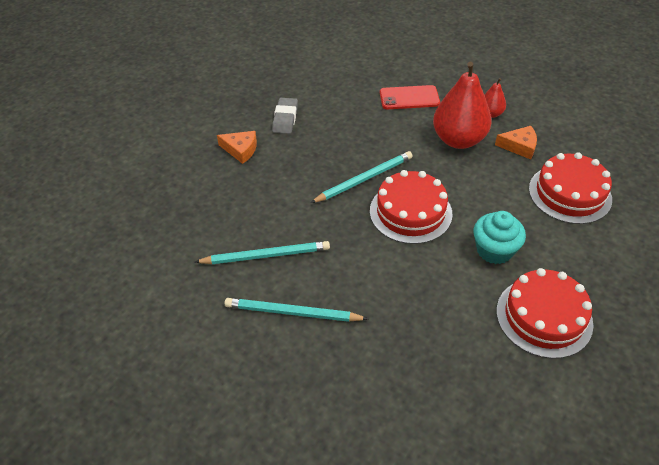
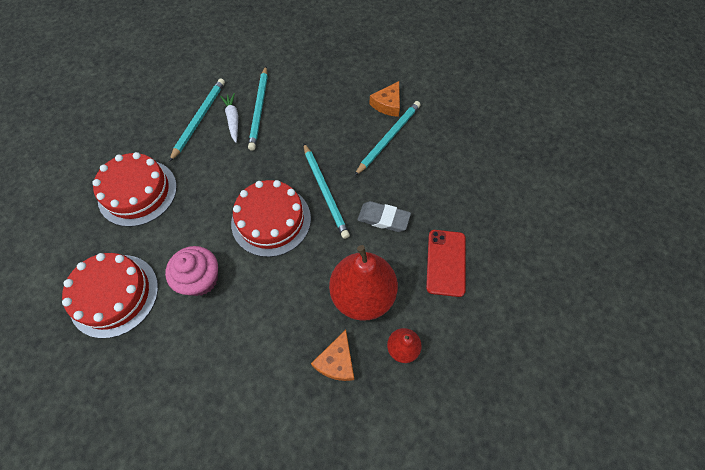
camera: 100 degrees right, 15 degrees up
grey eraser [272,98,298,134] -> grey eraser moved to [358,201,411,232]
turquoise cupcake [474,211,526,264] -> pink cupcake [165,246,218,296]
red cake [529,152,612,224] -> red cake moved to [92,152,177,227]
none -> white carrot [220,93,238,143]
none -> turquoise pencil [354,101,421,176]

